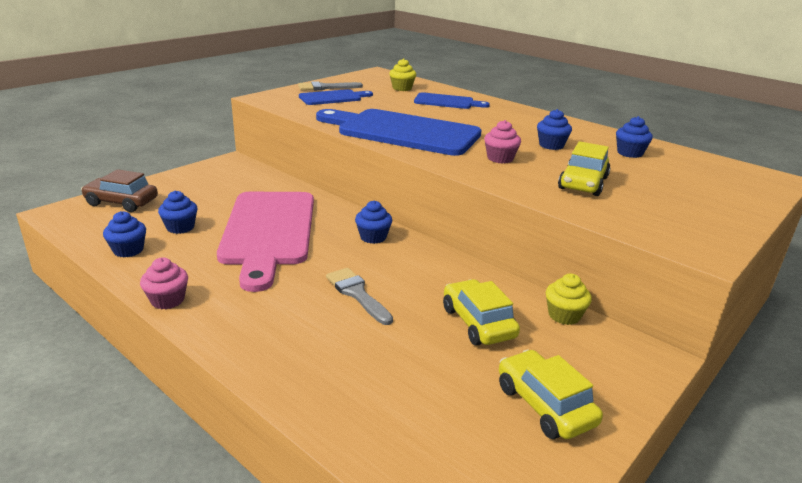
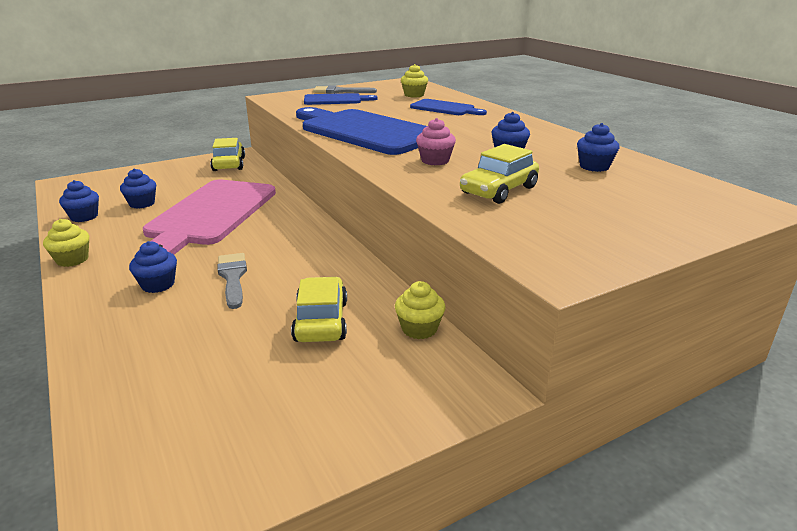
camera: 20 degrees right, 0 degrees up
brown car [81,169,158,212] -> none
pink cupcake [140,258,188,309] -> yellow cupcake [43,219,89,267]
blue cupcake [355,201,392,244] -> blue cupcake moved to [129,241,177,293]
yellow car [499,350,603,439] -> yellow car moved to [210,138,245,171]

